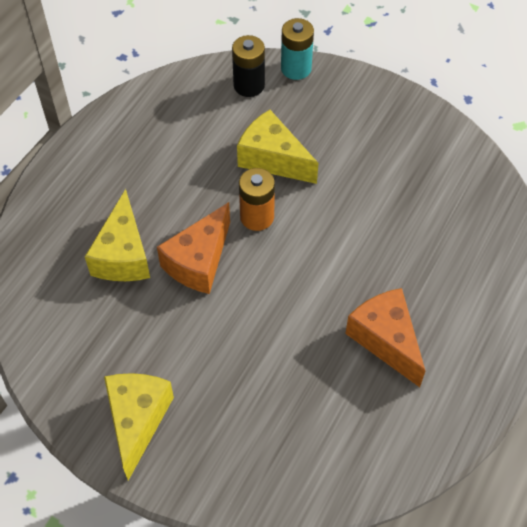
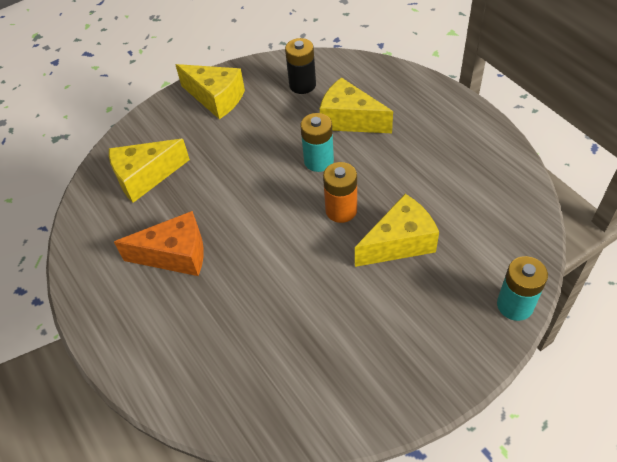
camera: 120 degrees right, 5 degrees down
orange cheese [157,202,230,294] -> turquoise battery [300,113,334,172]
black battery [232,35,265,97] -> black battery moved to [285,38,316,94]
none -> yellow cheese [109,139,190,203]

